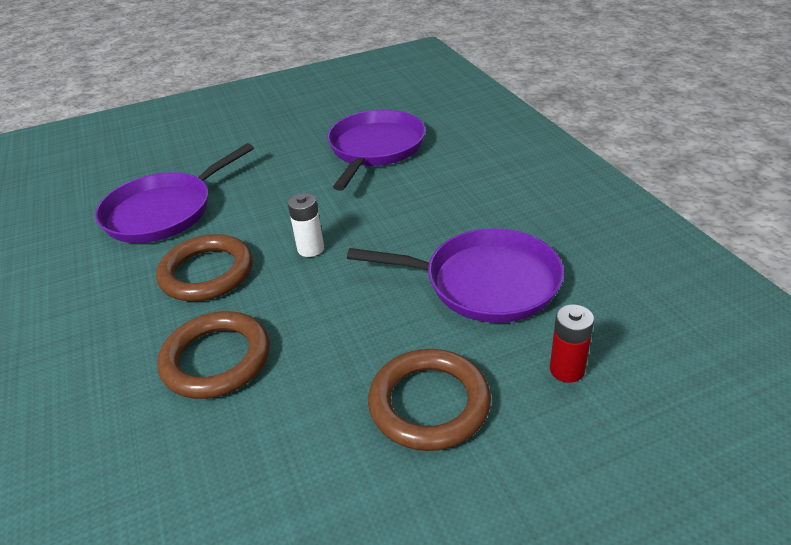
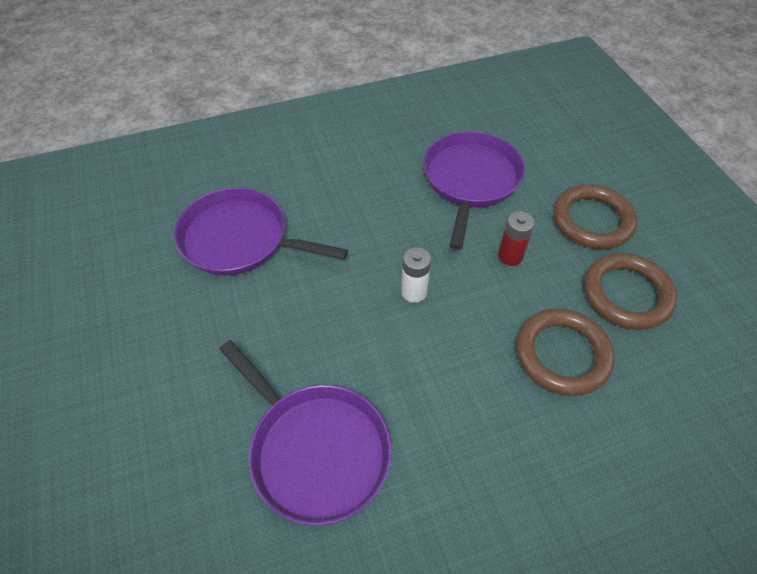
camera: 90 degrees left, 15 degrees up
brown ring [156,234,253,301] -> brown ring moved to [584,253,677,330]
red battery [550,304,594,383] -> red battery moved to [498,211,535,266]

